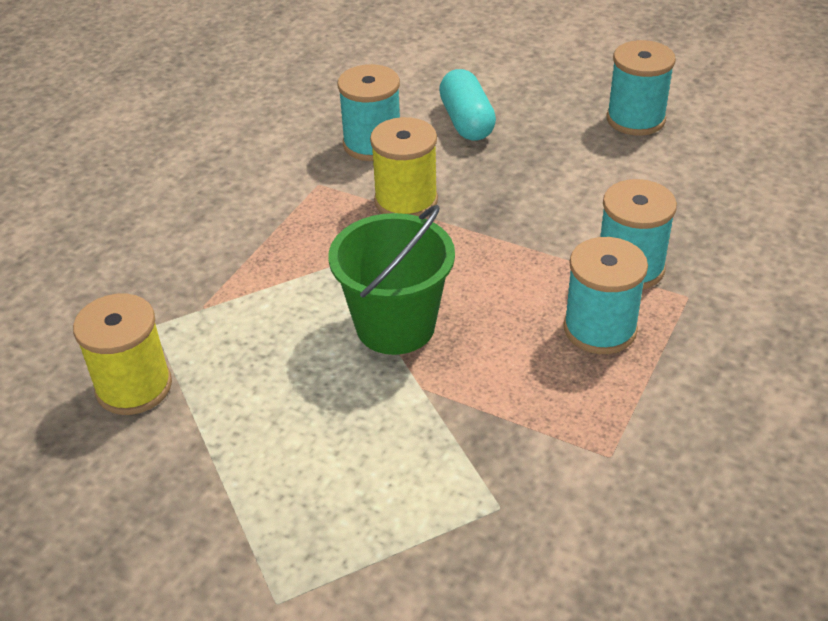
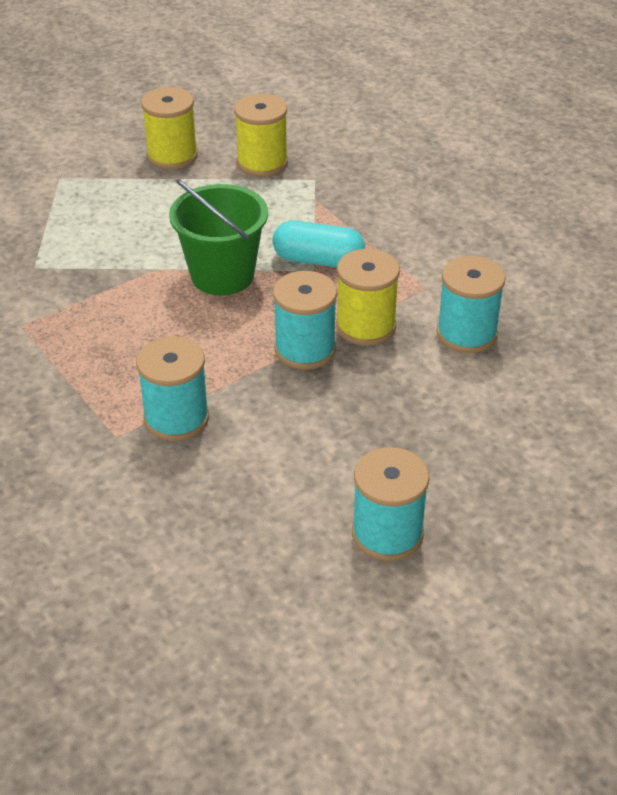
camera: 115 degrees right, 0 degrees up
turquoise capsule [439,69,496,141] -> turquoise capsule moved to [272,221,365,267]
turquoise spool [563,237,648,354] -> turquoise spool moved to [273,271,337,370]
none -> yellow spool [141,87,198,169]

